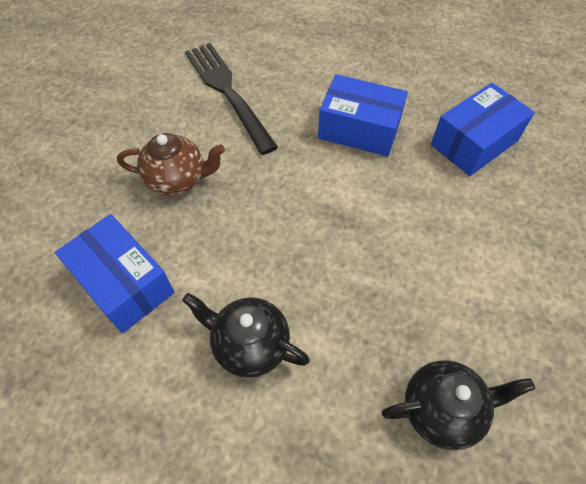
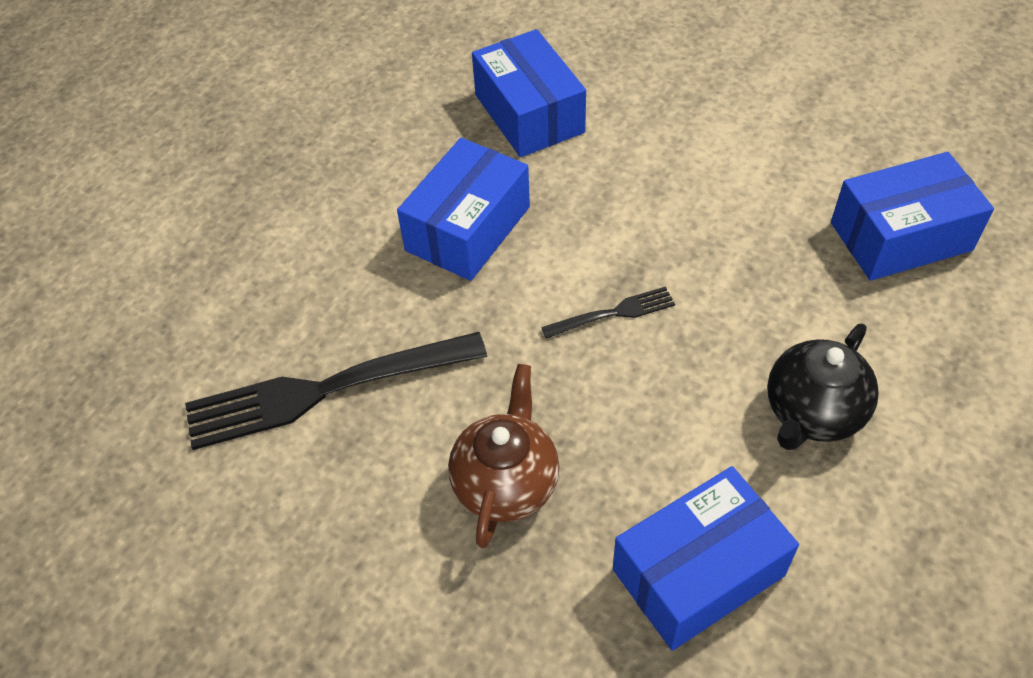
camera: 75 degrees left, 5 degrees down
black teapot [382,360,535,450] -> blue box [831,152,994,281]
none -> black fork [541,286,675,339]

